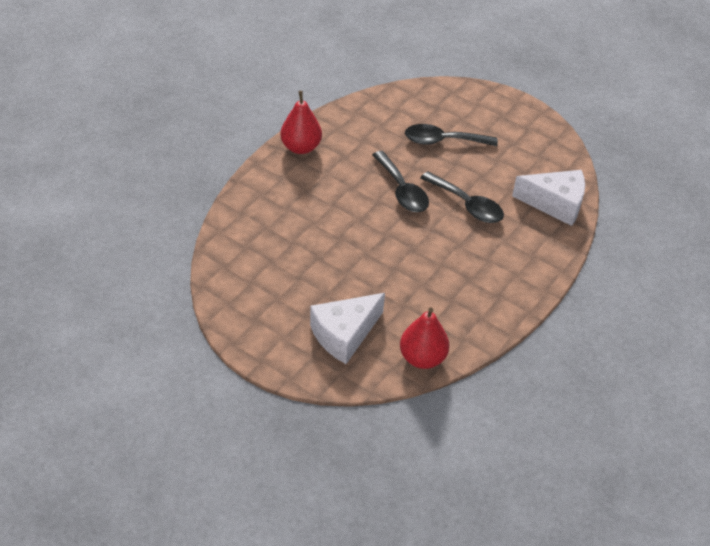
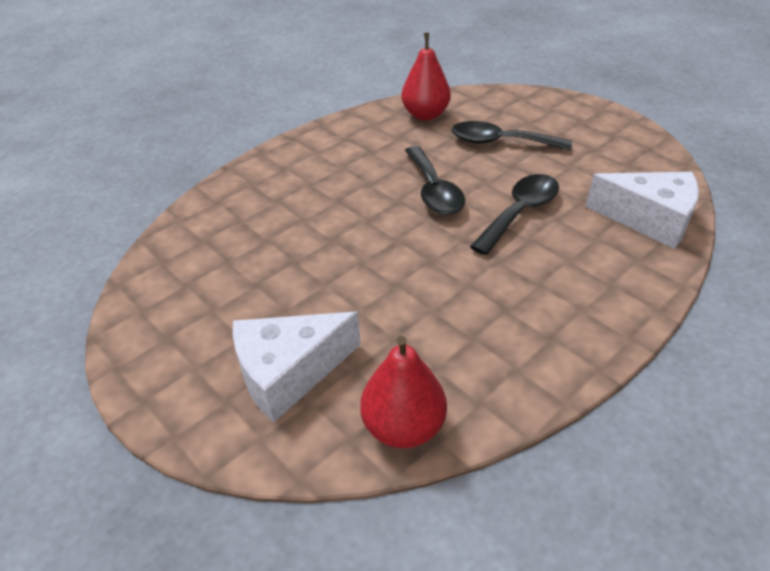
camera: 15 degrees right, 5 degrees down
red pear [280,91,322,154] -> red pear moved to [401,33,451,120]
black spoon [420,172,504,223] -> black spoon turned 105 degrees counterclockwise [470,174,559,255]

